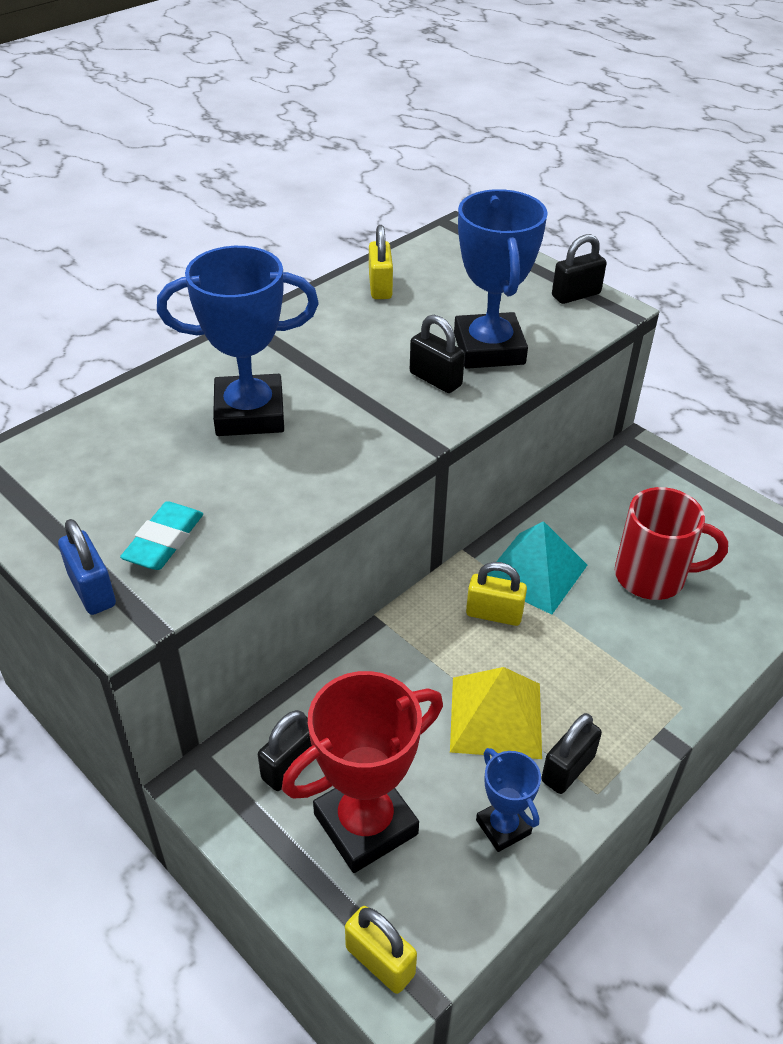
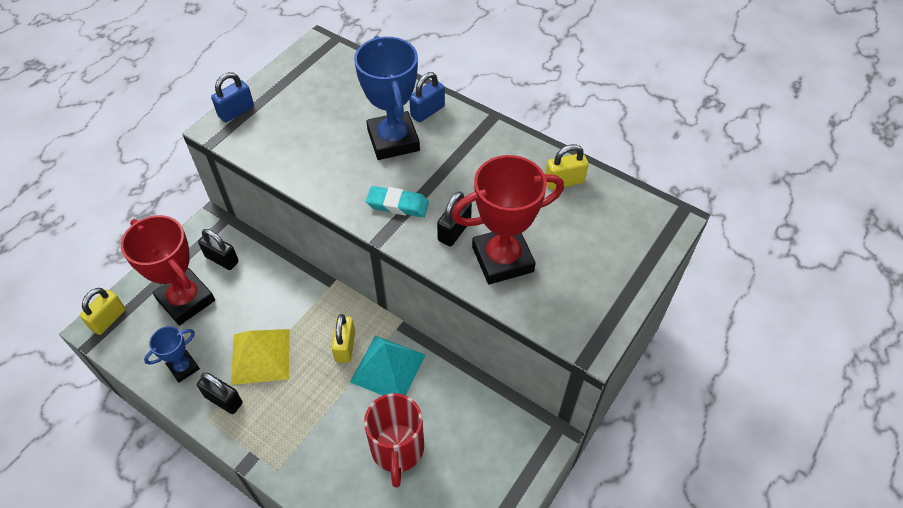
camera: 80 degrees right, 10 degrees up
turquoise eraser [120,501,203,570] -> turquoise eraser moved to [366,186,429,217]
blue trophy [454,189,548,369] -> red trophy [451,155,564,285]
black padlock [552,234,607,304] -> none
none -> blue padlock [409,72,445,122]

